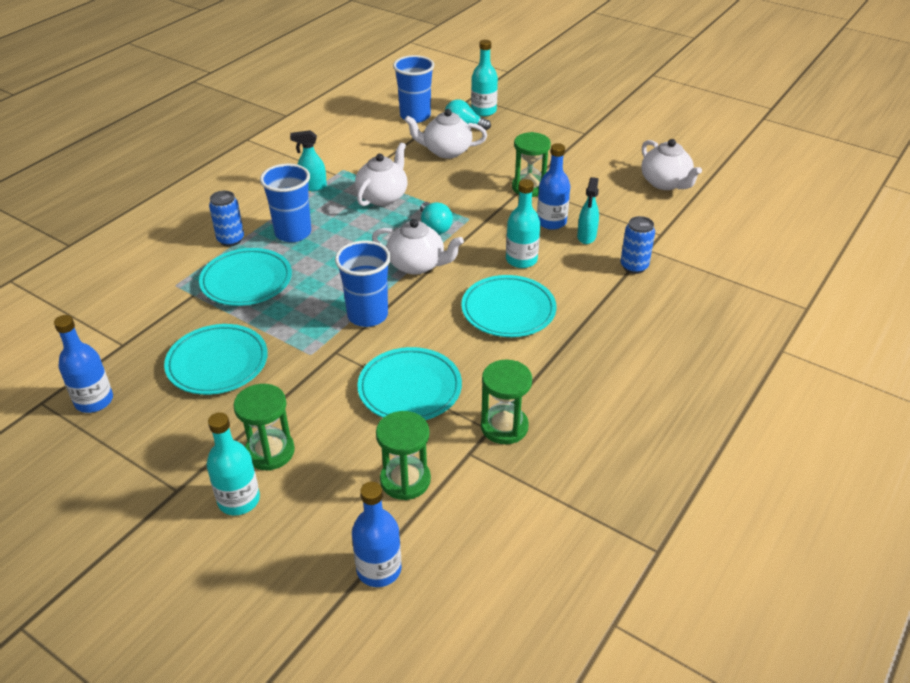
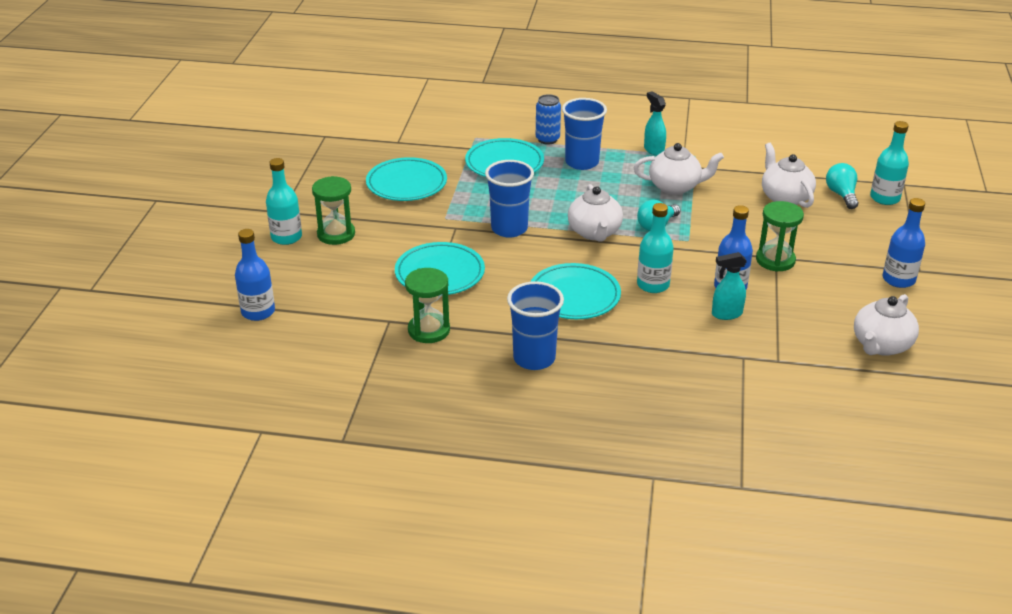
camera: 65 degrees right, 5 degrees down
blue bottle [54,315,113,413] -> blue bottle moved to [883,198,925,288]
green hourglass [376,411,431,500] -> none
blue cup [393,55,434,123] -> blue cup moved to [507,281,564,370]
blue can [620,216,655,274] -> none

